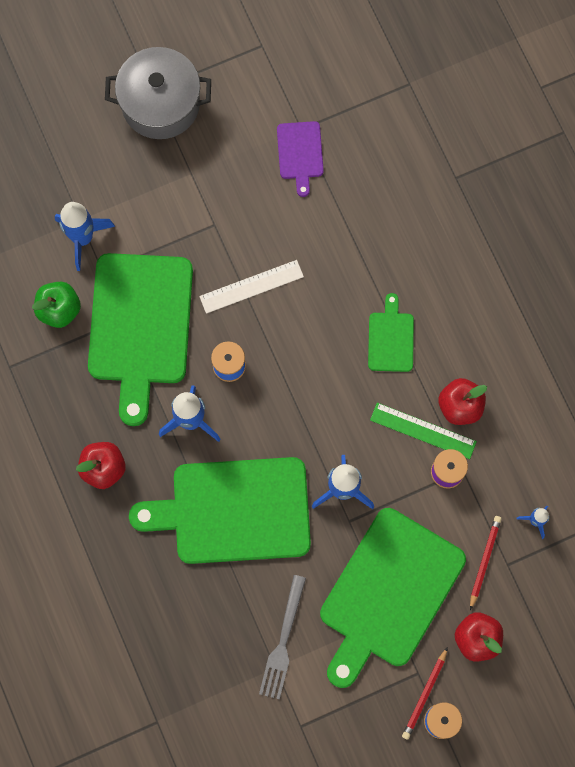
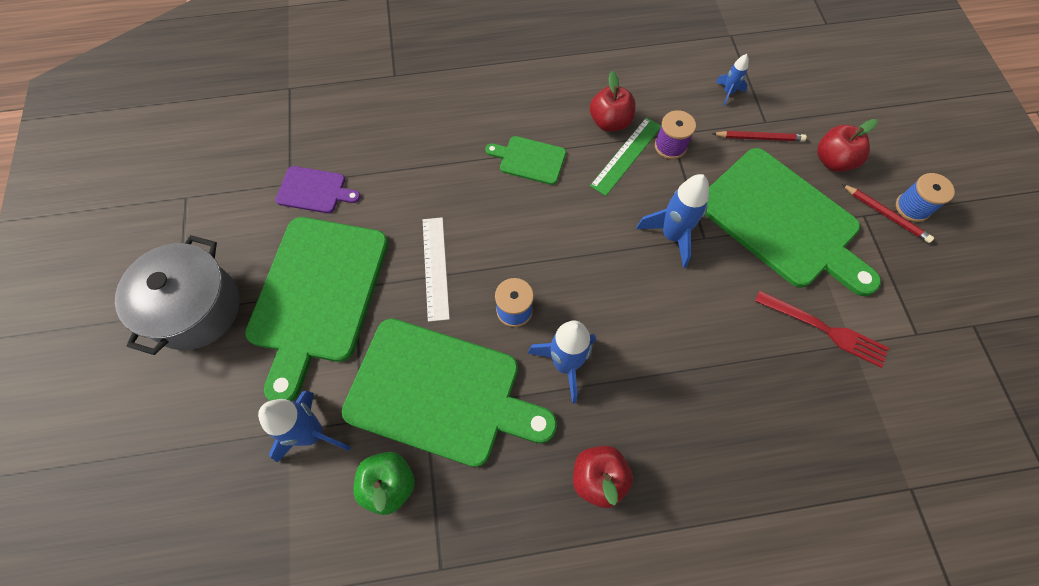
camera: 75 degrees left, 10 degrees down
green cutting board [129,457,311,564] -> green cutting board moved to [245,217,388,401]
grey fork [259,575,306,700] -> red fork [755,291,889,368]
red pencil [470,516,502,610] -> red pencil turned 150 degrees clockwise [712,131,807,142]

